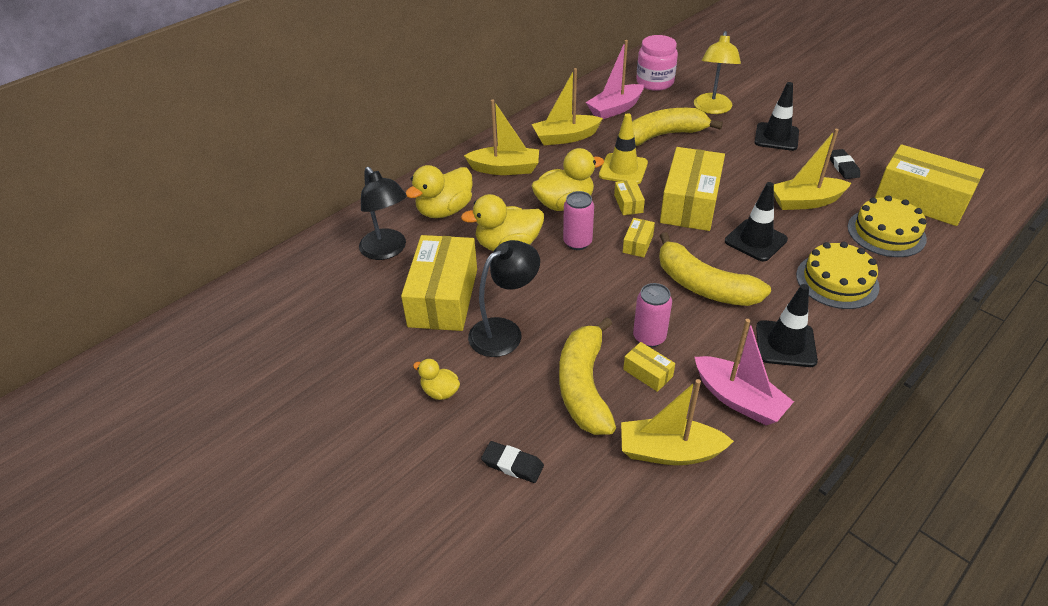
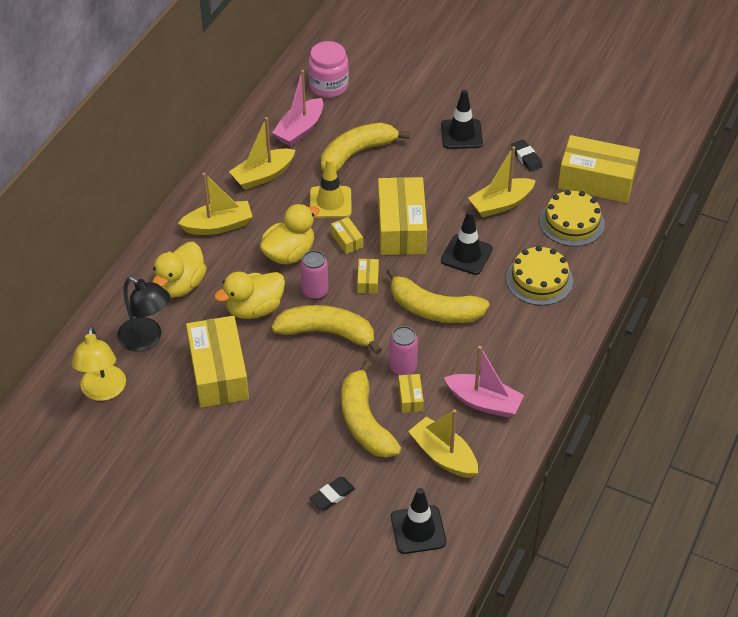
camera: 20 degrees left, 5 degrees up
yellow duck [413,359,460,400] -> none
black lamp [468,240,540,357] -> none
black eraser [481,441,544,483] -> black eraser turned 45 degrees counterclockwise [309,477,355,511]
yellow boat [621,379,734,465] -> yellow boat turned 60 degrees clockwise [408,409,478,478]
yellow box [623,342,675,392] -> yellow box turned 60 degrees clockwise [398,374,424,413]
yellow lamp [694,31,741,114] -> yellow lamp moved to [72,326,126,401]
black traffic cone [756,284,818,367] -> black traffic cone moved to [391,488,446,554]
none -> yellow banana [272,305,382,355]

